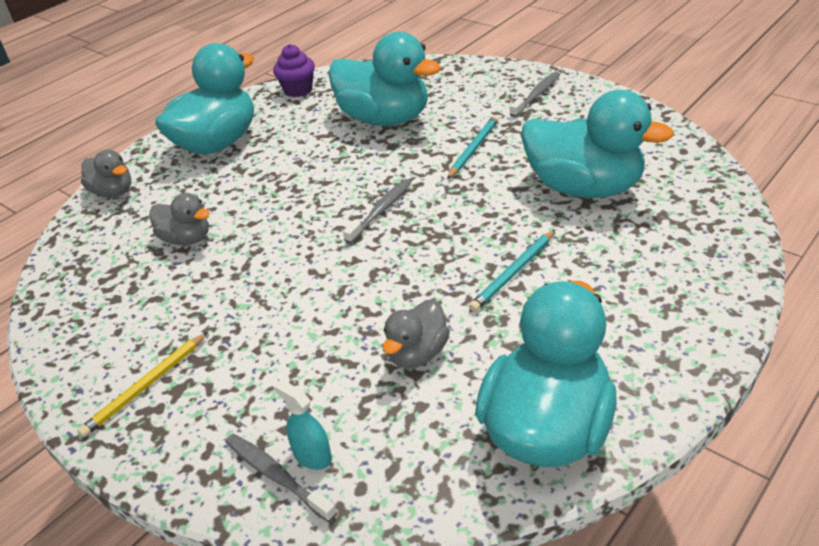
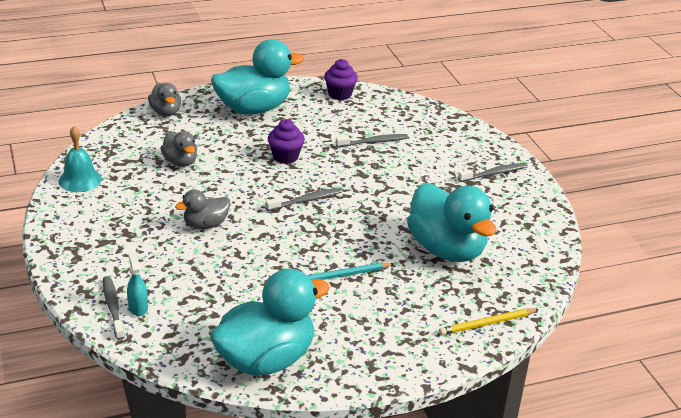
camera: 25 degrees right, 5 degrees down
yellow pencil [77,332,208,438] -> yellow pencil moved to [439,309,539,335]
turquoise duck [328,32,441,126] -> grey toothbrush [336,134,408,147]
grey duck [382,299,450,368] -> grey duck moved to [175,189,231,229]
turquoise pencil [447,115,499,179] -> none
none -> turquoise bell [59,126,102,192]
none -> purple cupcake [268,119,305,164]

